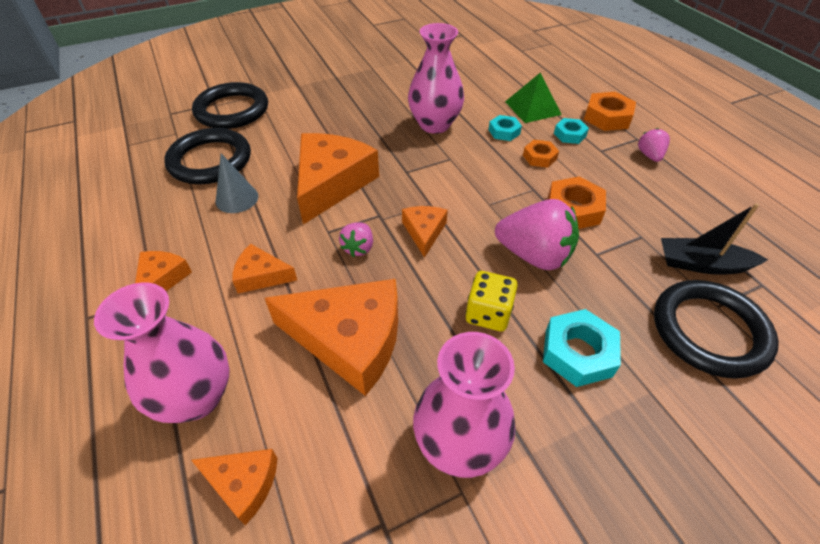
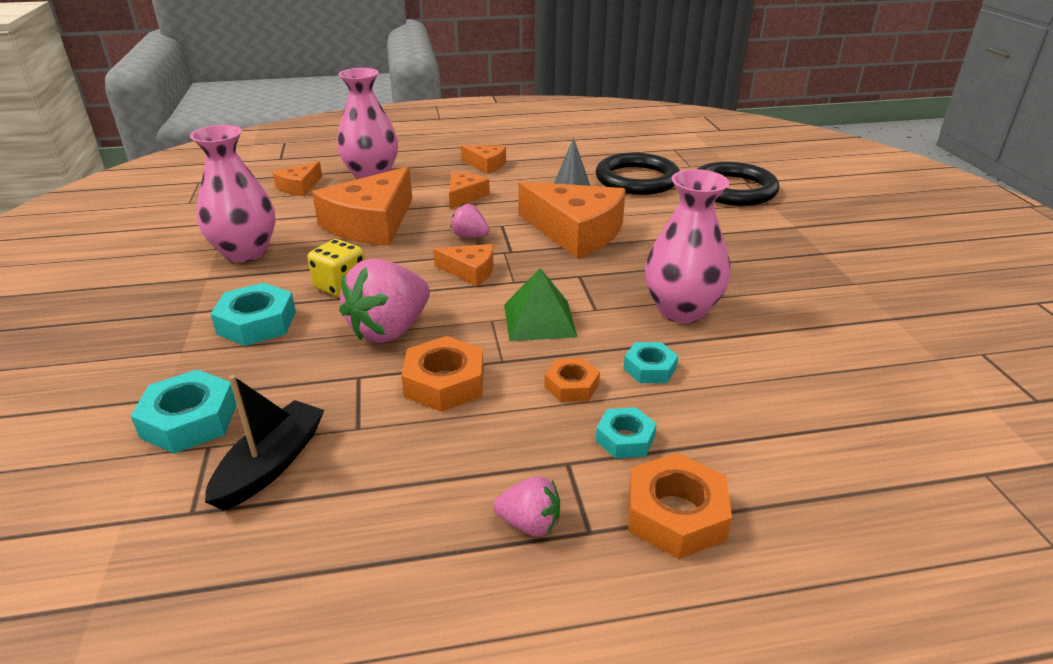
camera: 105 degrees right, 15 degrees down
green pyramid [505,73,562,123] -> green pyramid moved to [504,268,577,341]
black ring [654,280,779,379] -> turquoise nut [131,369,237,454]

